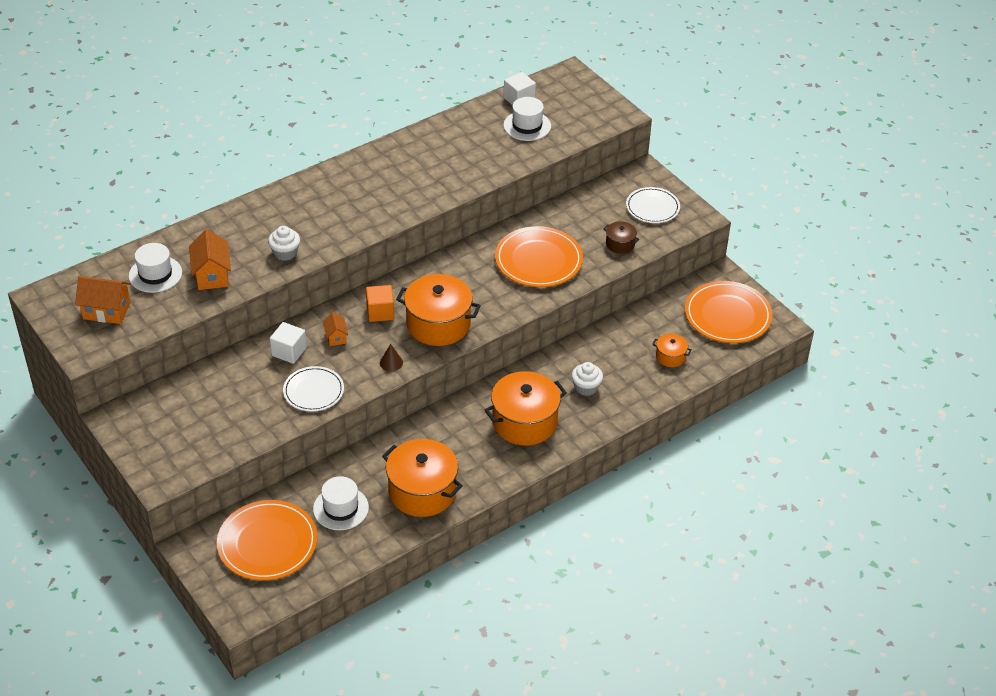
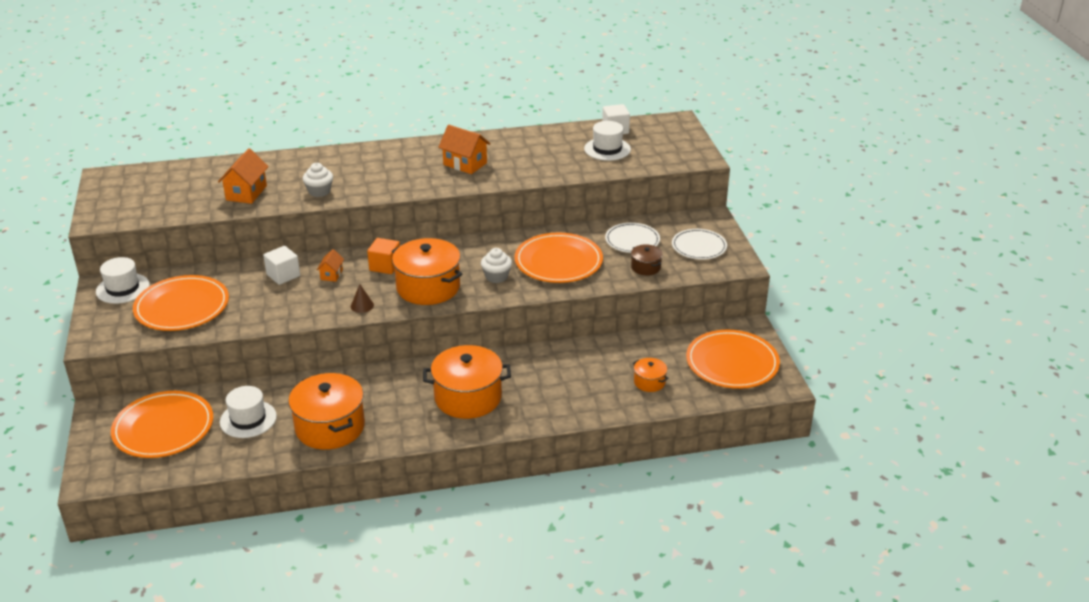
camera: 25 degrees right, 10 degrees down
orange house [75,276,131,324] -> orange house moved to [438,125,490,174]
white hat [129,243,182,293] -> white hat moved to [96,257,150,304]
white plate [283,366,344,412] -> white plate moved to [605,223,660,253]
white cupcake [571,362,603,396] -> white cupcake moved to [481,248,512,283]
none -> orange plate [133,275,229,331]

